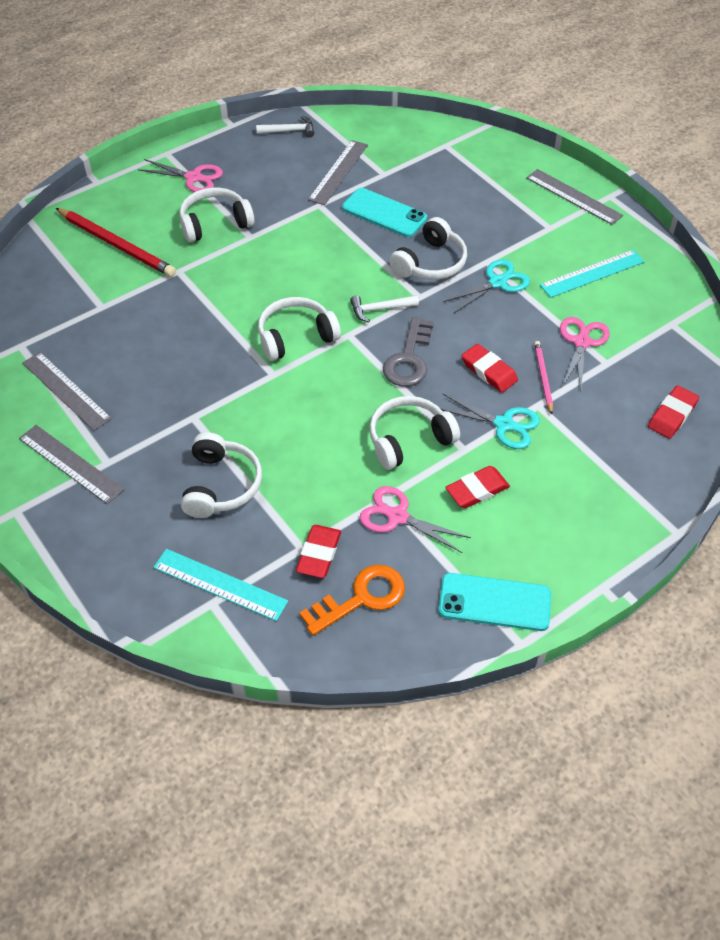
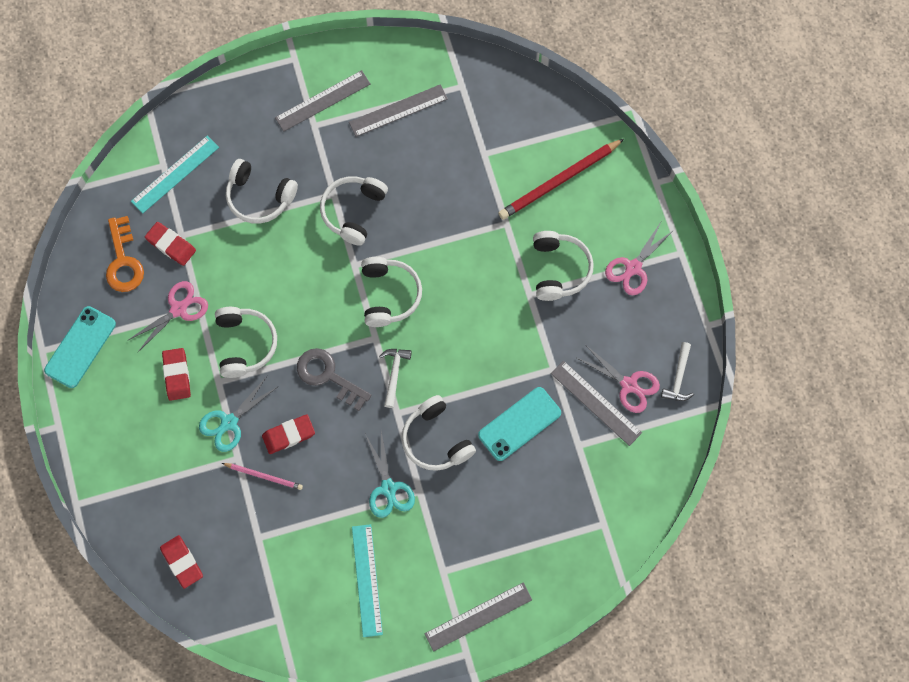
camera: 110 degrees right, 20 degrees up
pink scissors [560,317,610,390] -> pink scissors moved to [577,346,660,413]
none -> white headphones [320,176,388,246]

